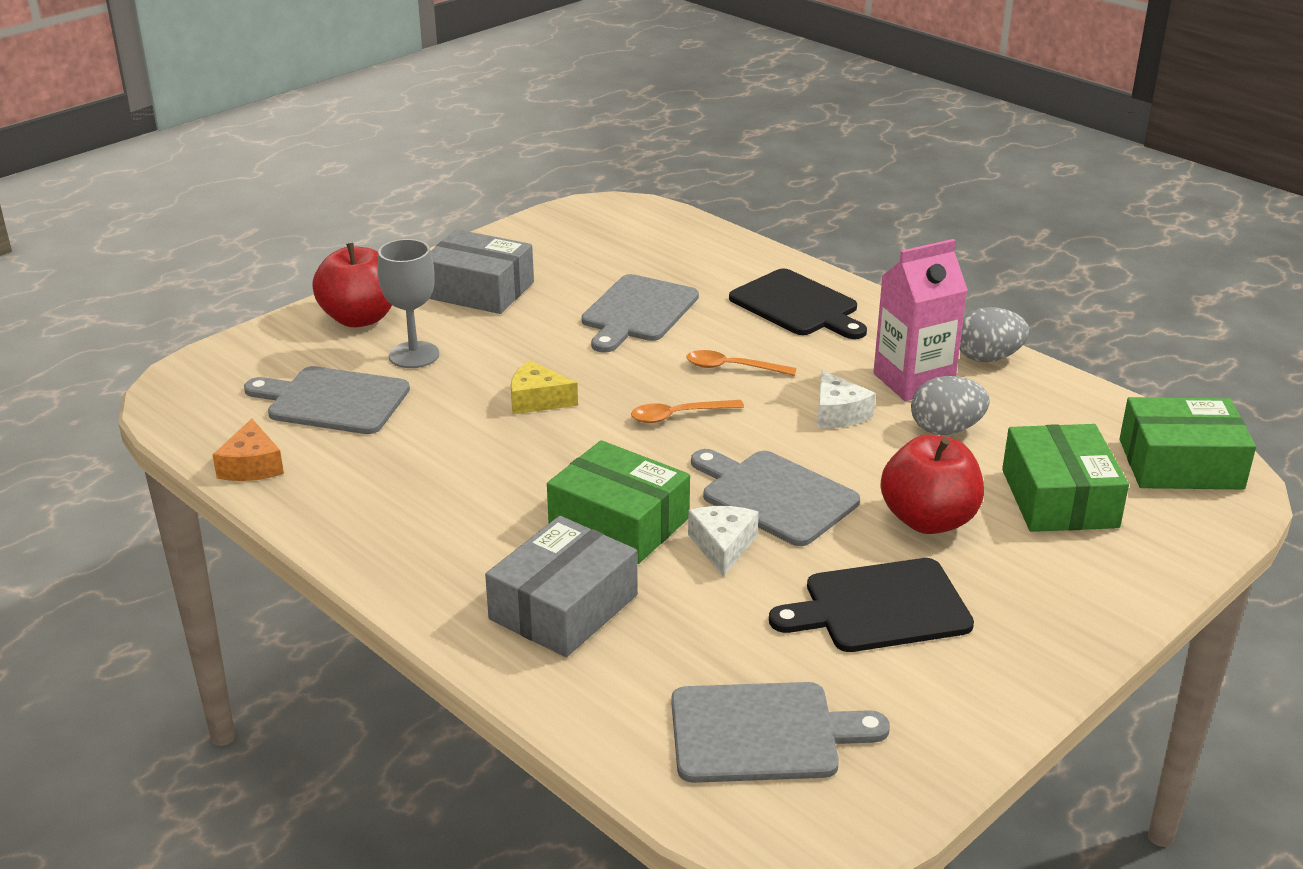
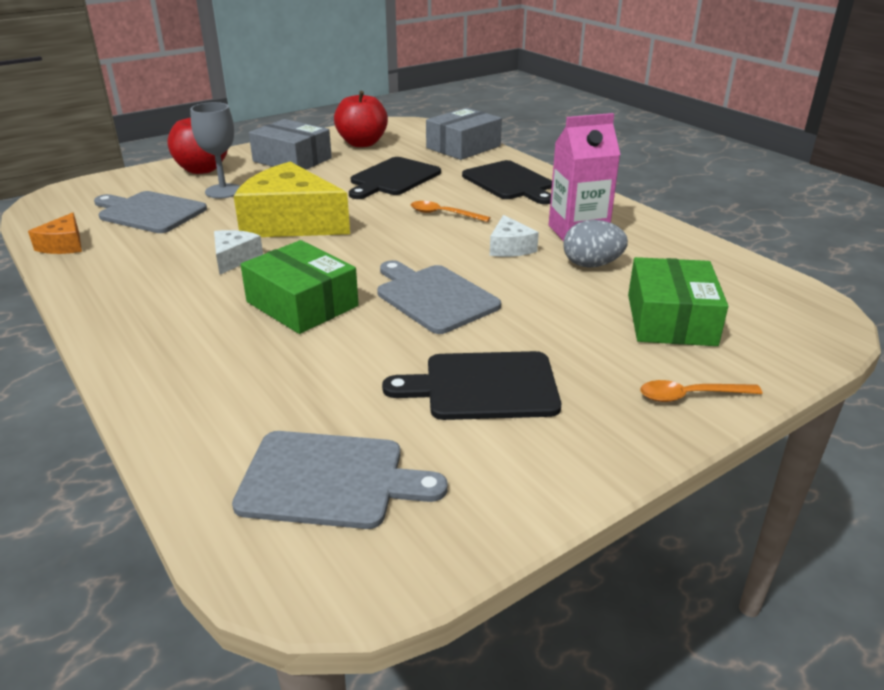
camera: 10 degrees right, 0 degrees up
grey box [485,516,638,657] -> grey box moved to [426,108,502,160]
yellow cheese [511,360,578,414] -> yellow cheese [234,162,350,237], size x2.16
grey cutting board [582,274,699,353] -> black cutting board [349,157,441,199]
orange spoon [631,400,744,423] -> orange spoon moved to [640,380,763,402]
white cheese [688,506,759,577] -> white cheese moved to [214,230,263,274]
red apple [881,434,984,534] -> red apple moved to [334,91,388,147]
grey egg [960,307,1029,362] -> none
green box [1120,397,1256,489] -> none

